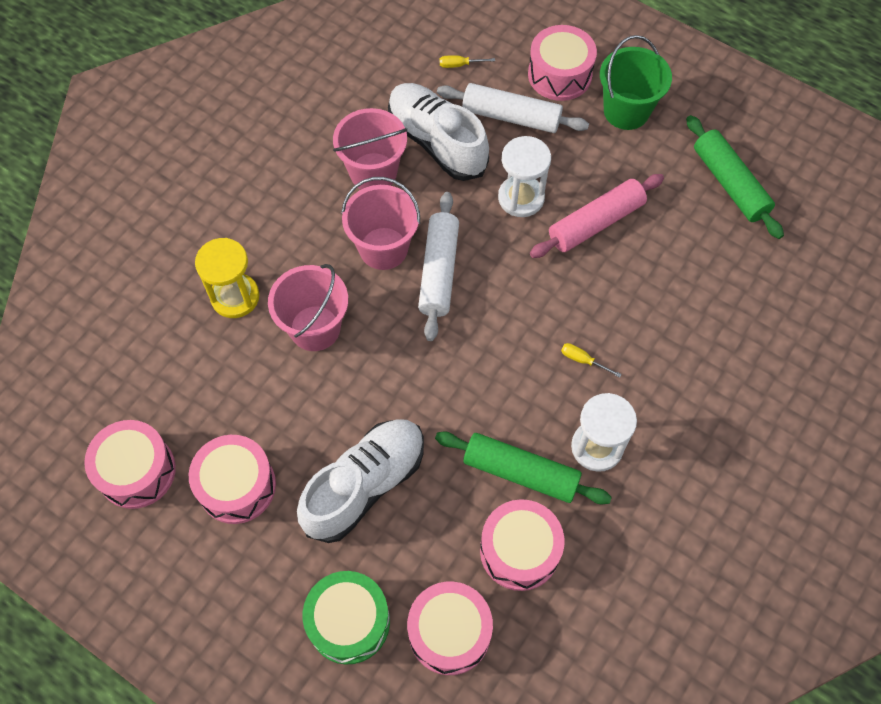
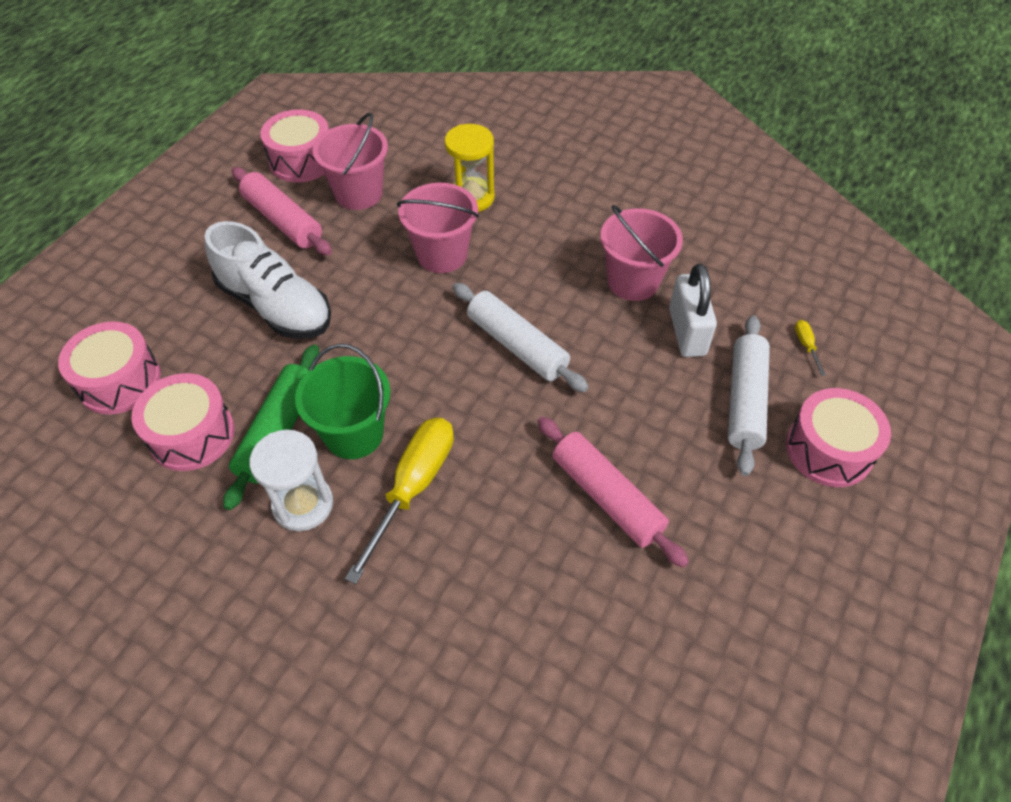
camera: 85 degrees right, 10 degrees down
pink drum [189,435,276,524] -> pink rolling pin [232,167,332,255]
green drum [303,571,390,665] -> none
pink bucket [341,177,420,270] -> pink bucket moved to [313,113,388,210]
white shoe [388,83,489,181] -> white padlock [669,264,717,357]
white rolling pin [418,192,459,341] -> white rolling pin turned 45 degrees clockwise [453,283,588,392]
white hourglass [498,136,551,217] -> none
yellow screwdriver [561,343,622,378] -> yellow screwdriver [345,418,454,584], size x2.47
green bucket [600,35,672,130] -> green bucket moved to [295,344,390,459]
green rolling pin [686,115,784,239] -> none

